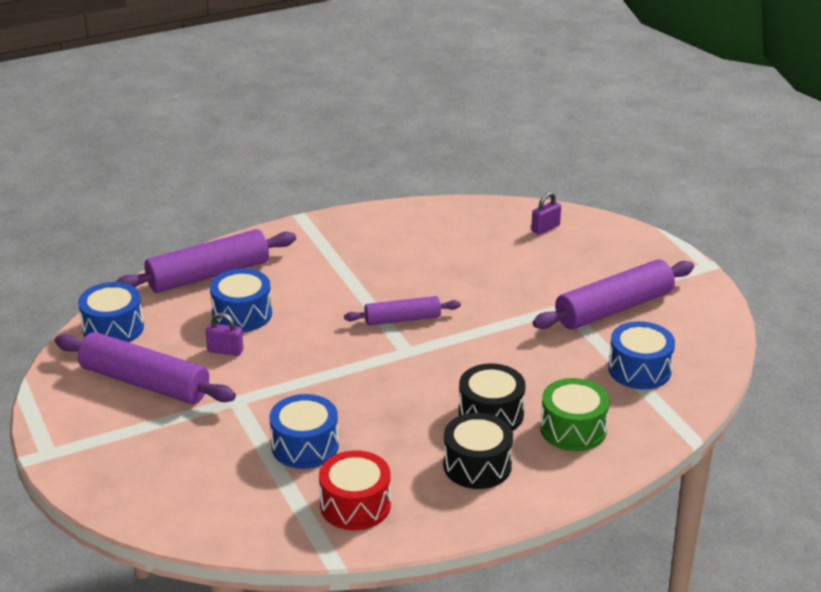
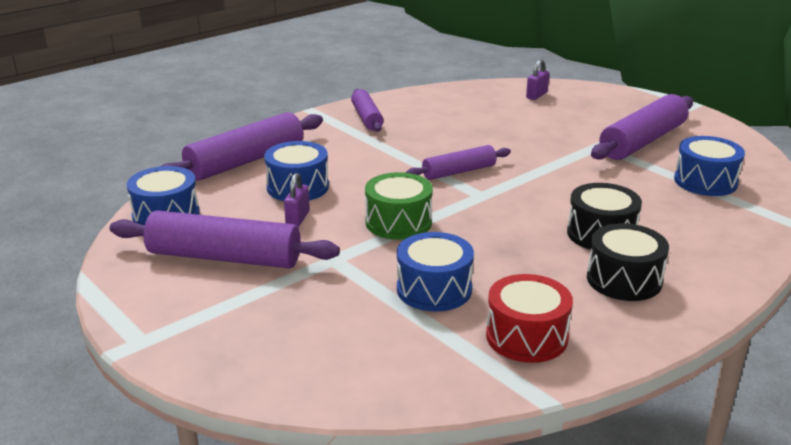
camera: 15 degrees left, 5 degrees down
purple padlock [206,313,243,356] -> purple padlock turned 75 degrees counterclockwise [284,173,310,227]
green drum [540,378,610,451] -> green drum moved to [365,172,433,240]
none -> purple rolling pin [351,89,384,132]

